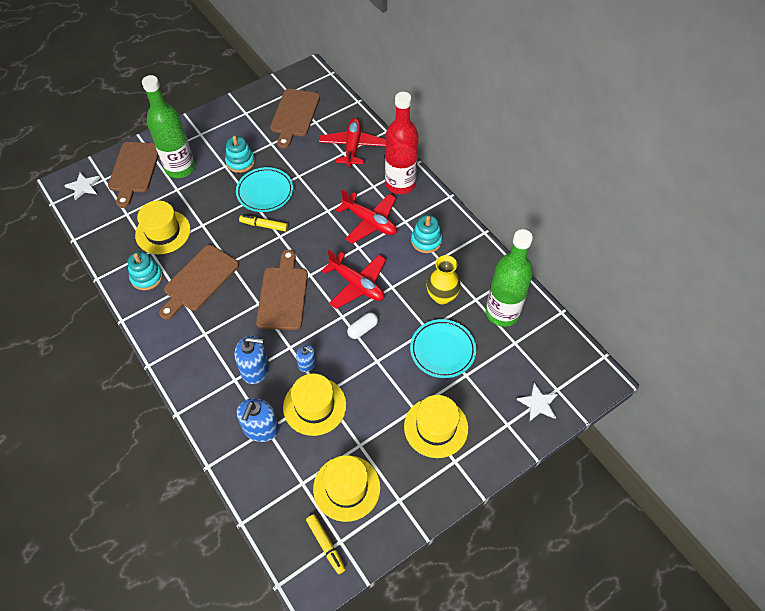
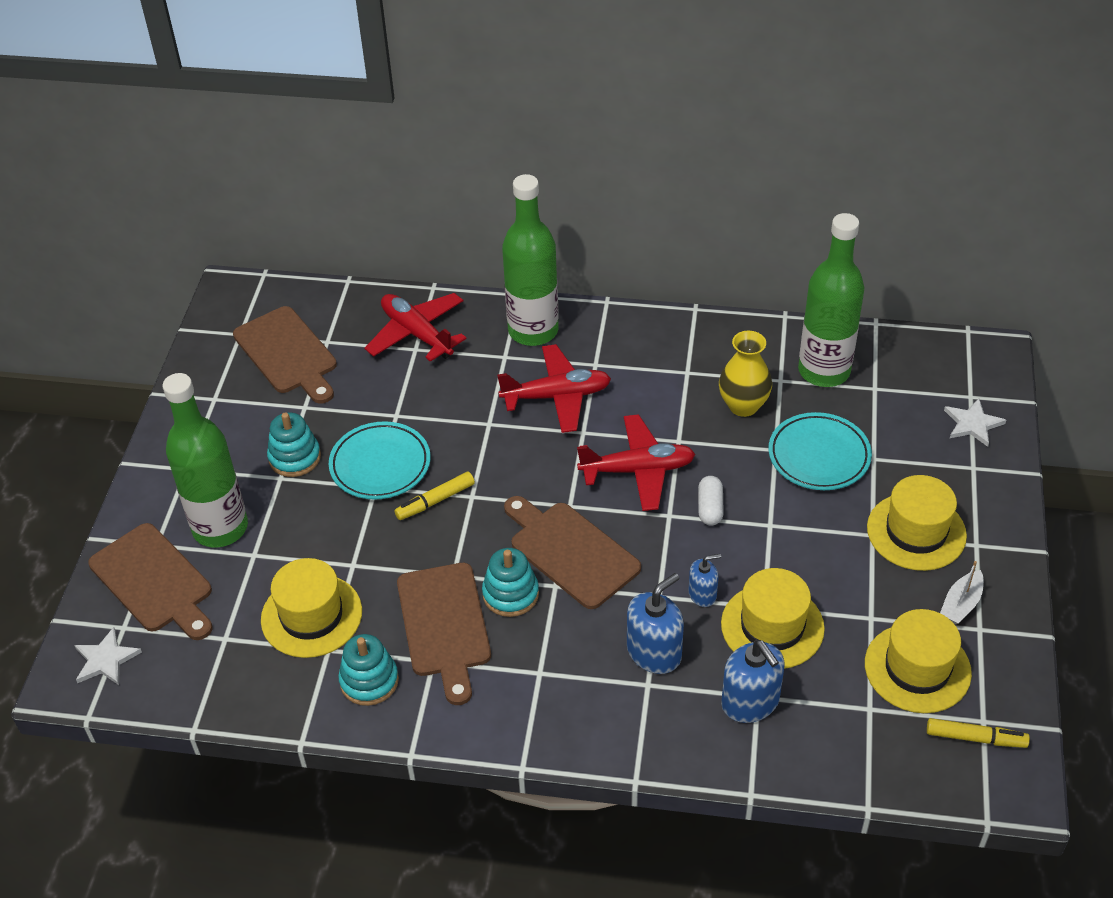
camera: 45 degrees left, 10 degrees down
red bottle [385,92,419,194] -> green bottle [502,174,559,346]
turquoise stacking toy [411,215,442,253] -> turquoise stacking toy moved to [482,548,539,617]
none -> white boat [940,561,984,625]

